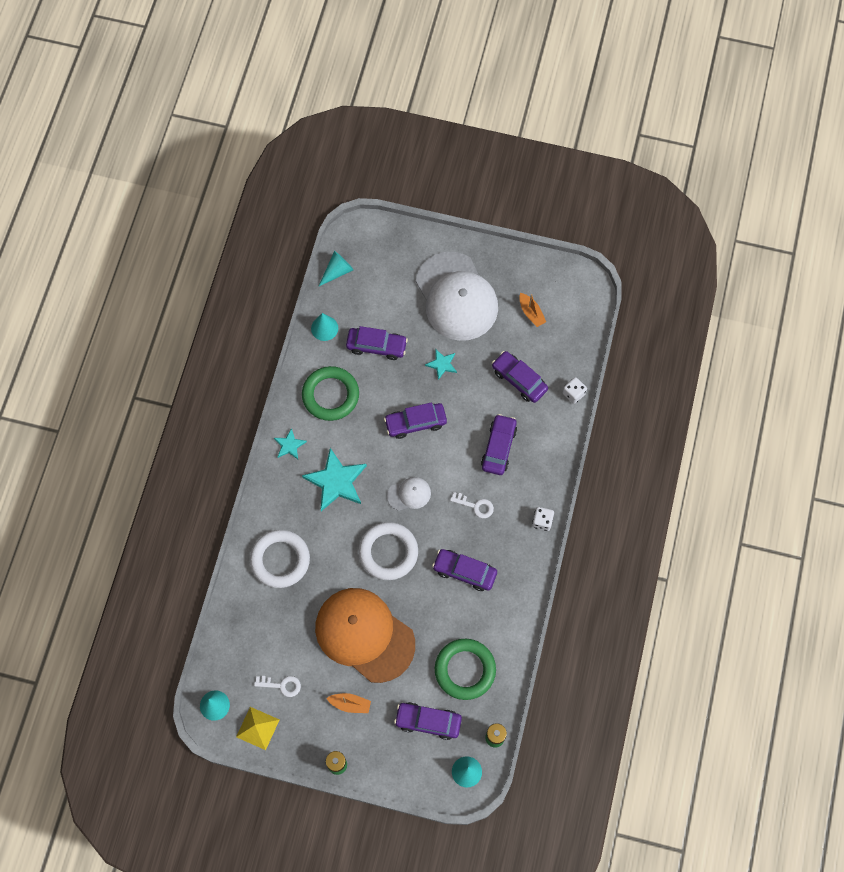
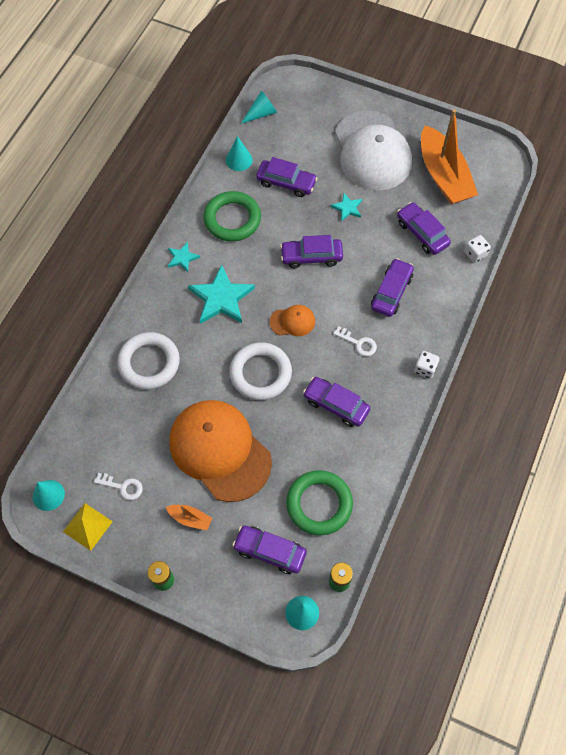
camera: 10 degrees right, 5 degrees down
white cap [387,477,431,511] -> orange cap [270,305,315,336]
orange boat [519,293,546,327] -> orange boat [421,109,478,204], size x2.37

